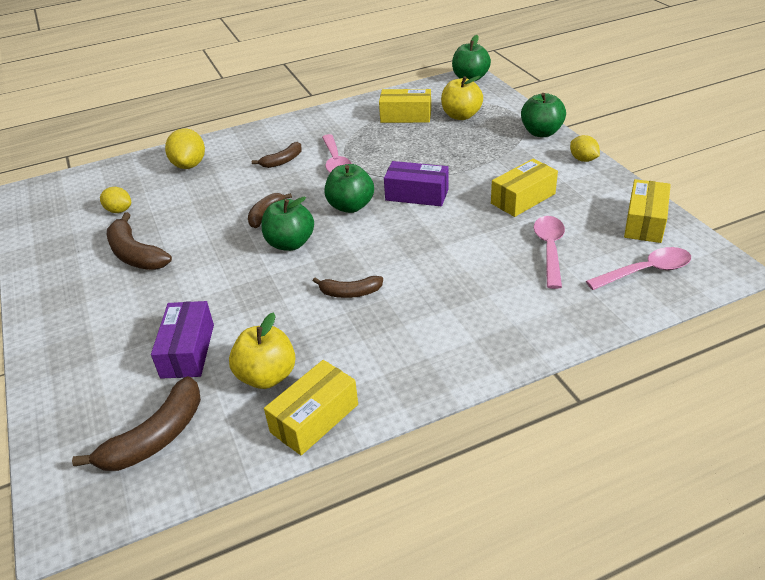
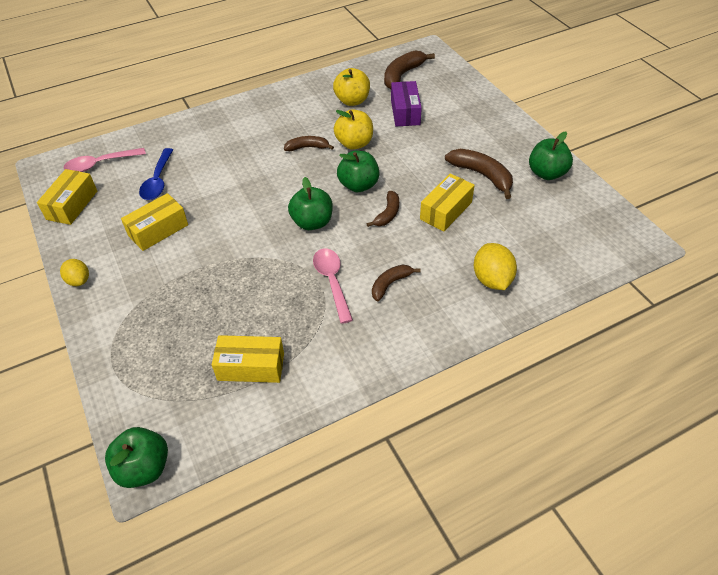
camera: 175 degrees right, 10 degrees up
yellow lemon [100,187,131,213] -> none
yellow box [264,360,358,455] -> yellow box moved to [420,173,475,231]
purple box [384,161,449,206] -> none
yellow apple [441,76,483,120] -> yellow apple moved to [334,109,373,150]
green apple [521,93,566,137] -> green apple moved to [529,132,573,180]
pink spoon [534,216,565,289] -> blue spoon [139,148,173,200]

